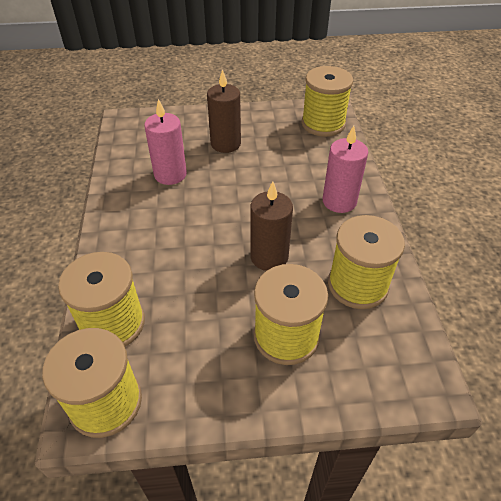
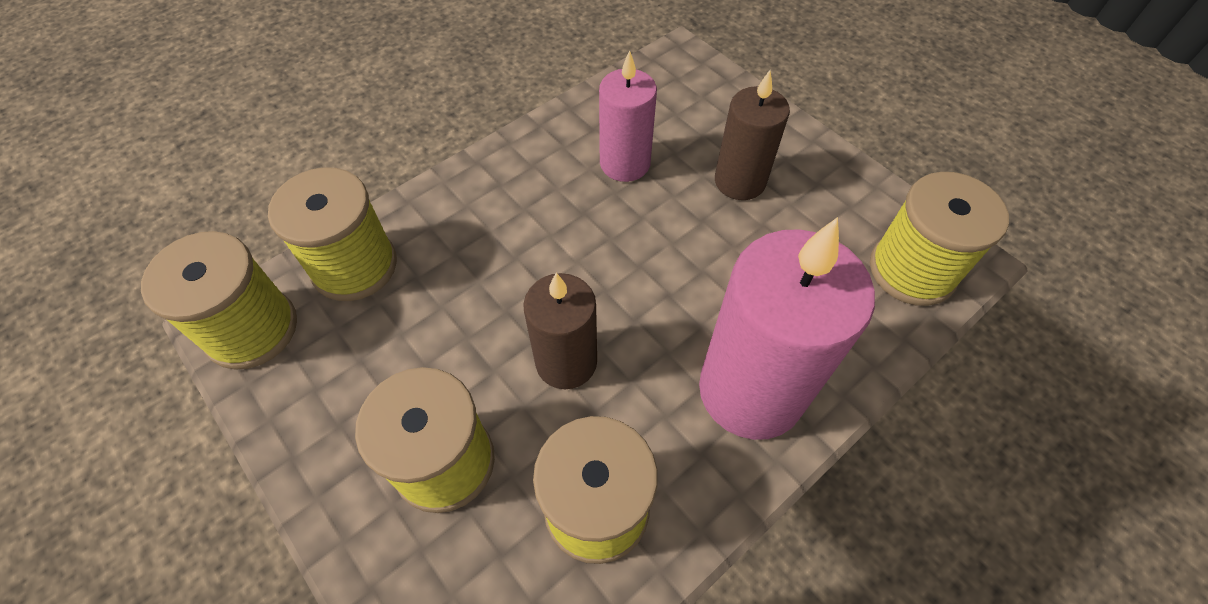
camera: 55 degrees right, 10 degrees up
pink candle [323,126,368,213] -> pink candle [699,217,875,440], size x1.66

